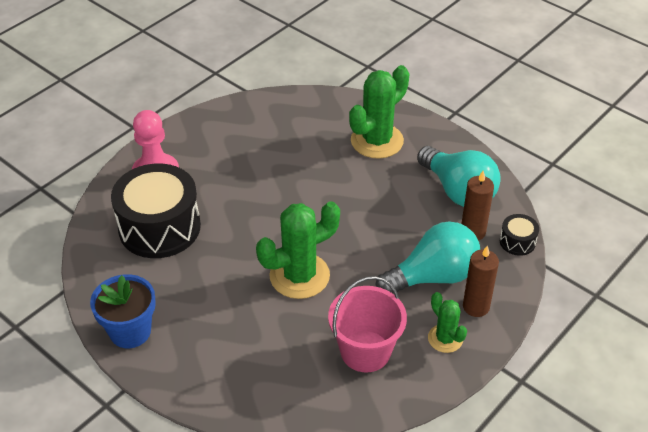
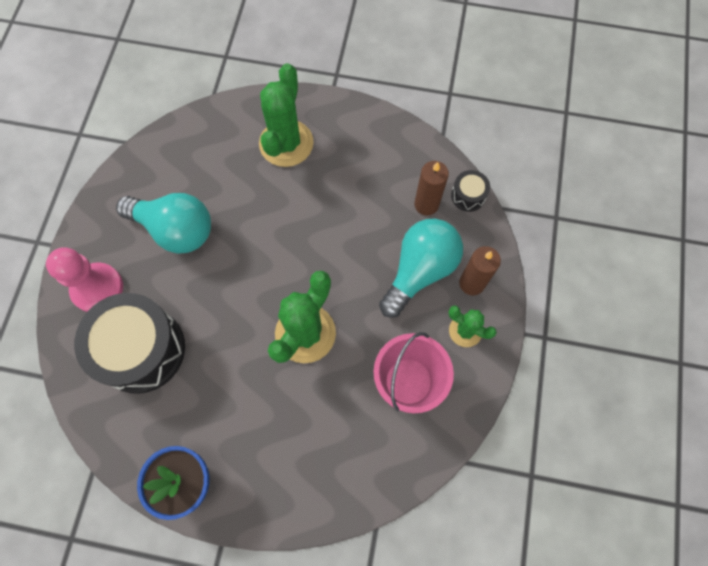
camera: 30 degrees left, 25 degrees up
turquoise light bulb [417,146,501,207] -> turquoise light bulb moved to [116,193,211,254]

